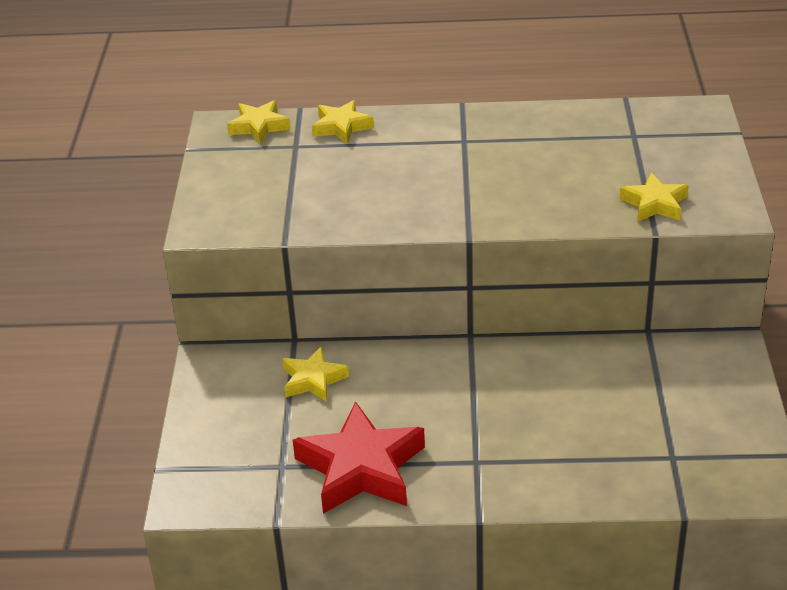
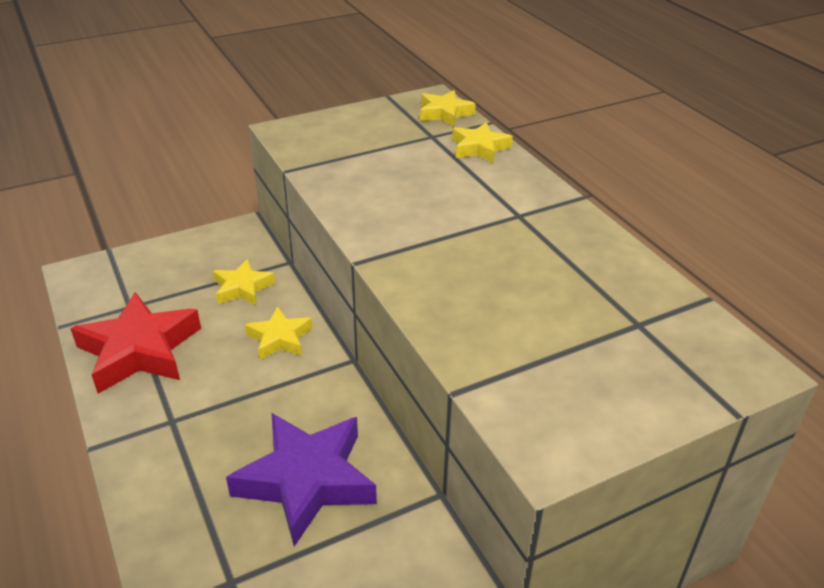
camera: 60 degrees right, 0 degrees up
yellow star [620,173,689,222] -> yellow star moved to [245,306,312,360]
none -> purple star [226,413,377,546]

